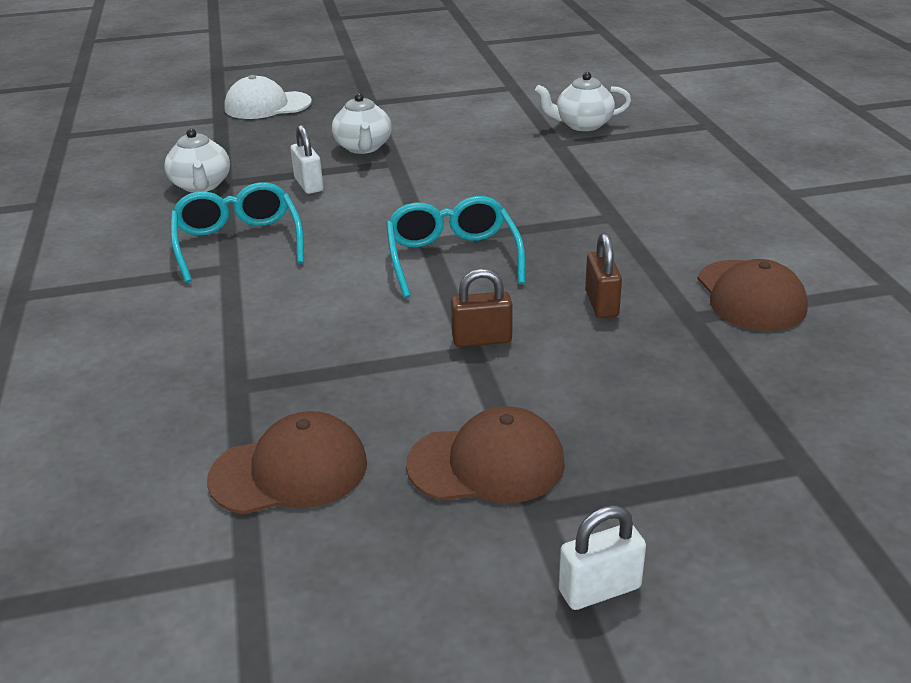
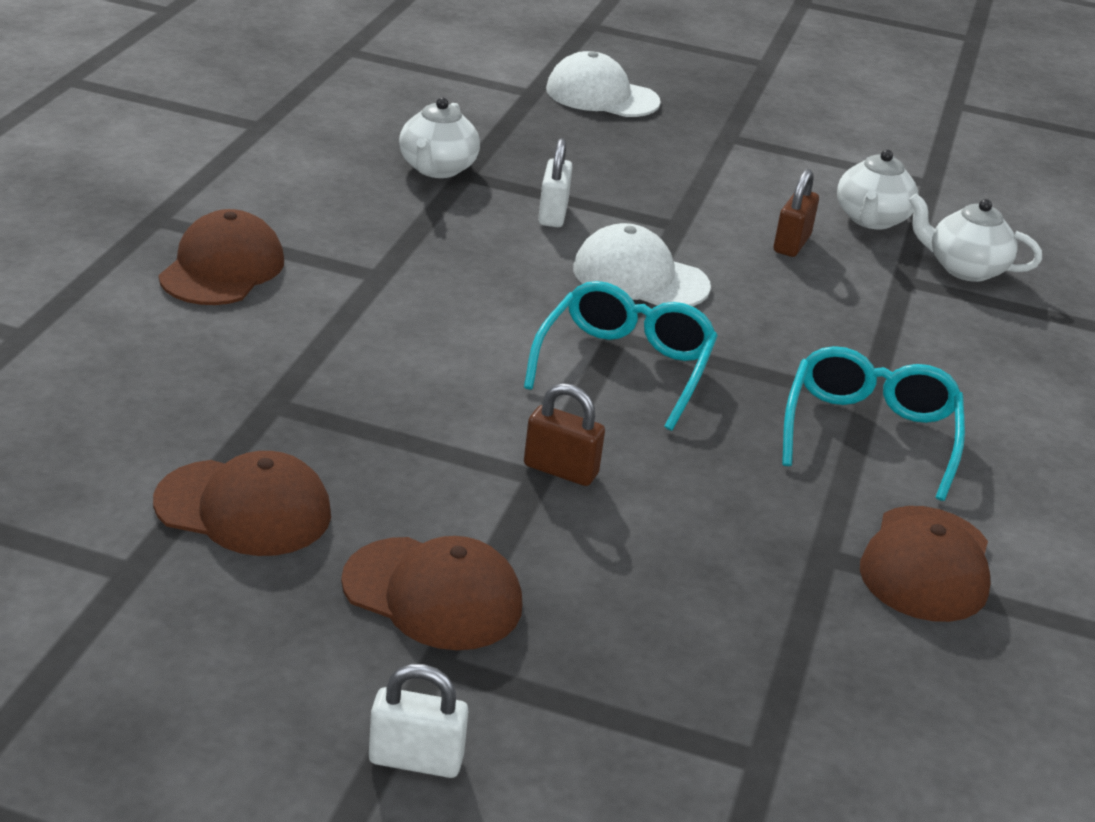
camera: 25 degrees right, 0 degrees up
turquoise glasses [171,182,304,283] -> turquoise glasses moved to [782,346,965,501]
white teapot [332,93,392,154] -> white teapot moved to [837,150,919,229]
brown padlock [585,233,622,318] -> brown padlock moved to [774,169,819,257]
none -> brown cap [158,209,284,305]
none -> white cap [573,223,711,306]

